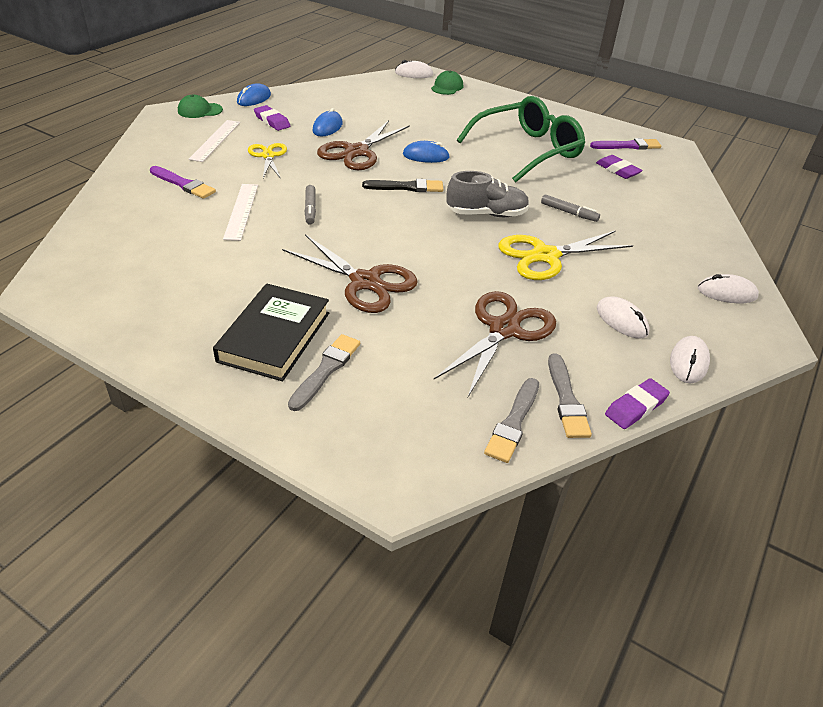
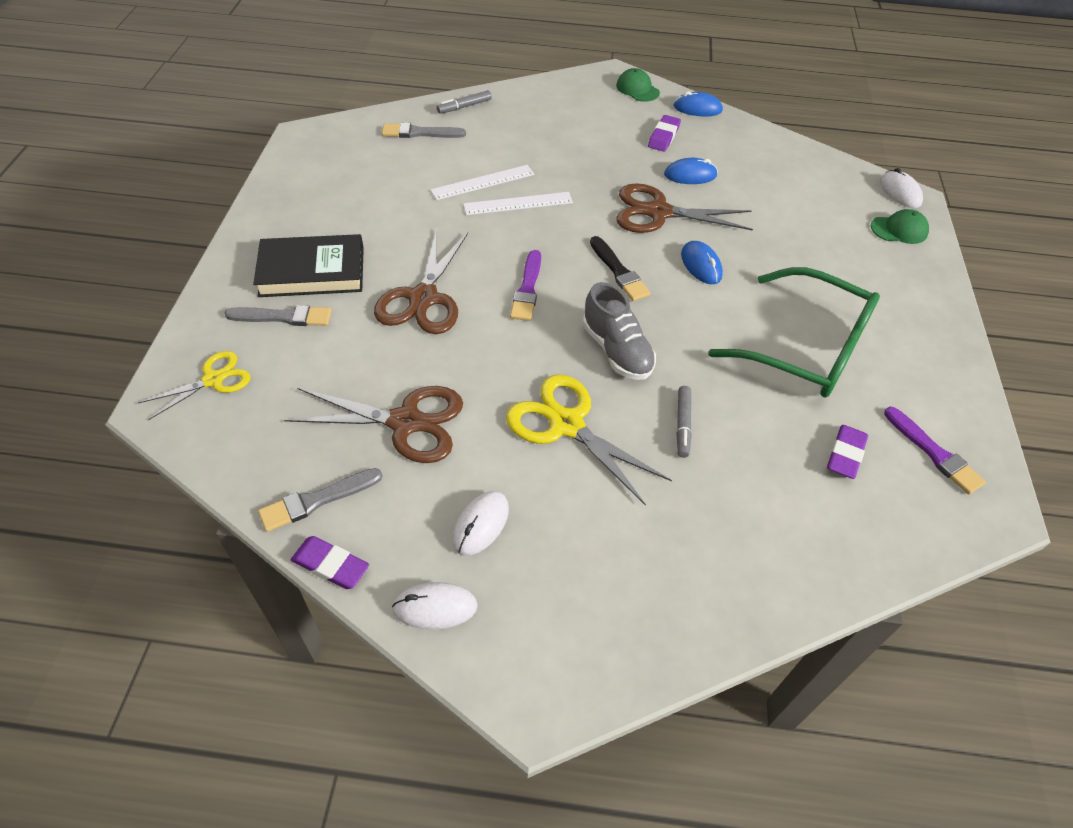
camera: 65 degrees right, 10 degrees up
purple brush [150,166,216,199] -> purple brush moved to [510,250,541,321]
white ruler [189,120,240,162] -> white ruler moved to [463,192,573,215]
yellow scissors [248,143,287,179] -> yellow scissors moved to [138,351,251,420]
grey marker [305,185,316,225] -> grey marker moved to [437,90,492,114]
grey brush [484,378,539,463] -> grey brush moved to [382,123,466,138]
white mouse [698,274,759,303] -> none

